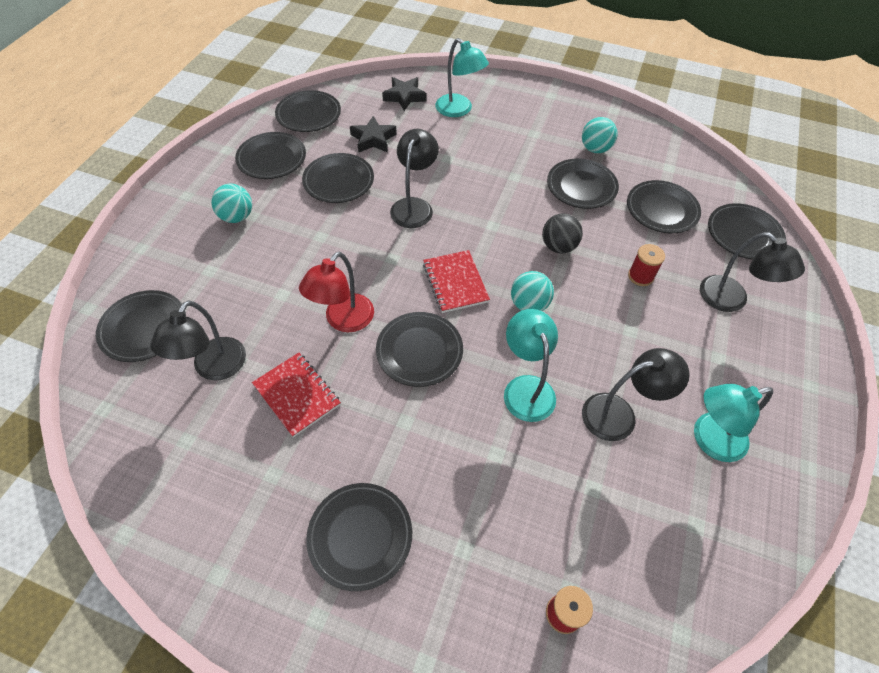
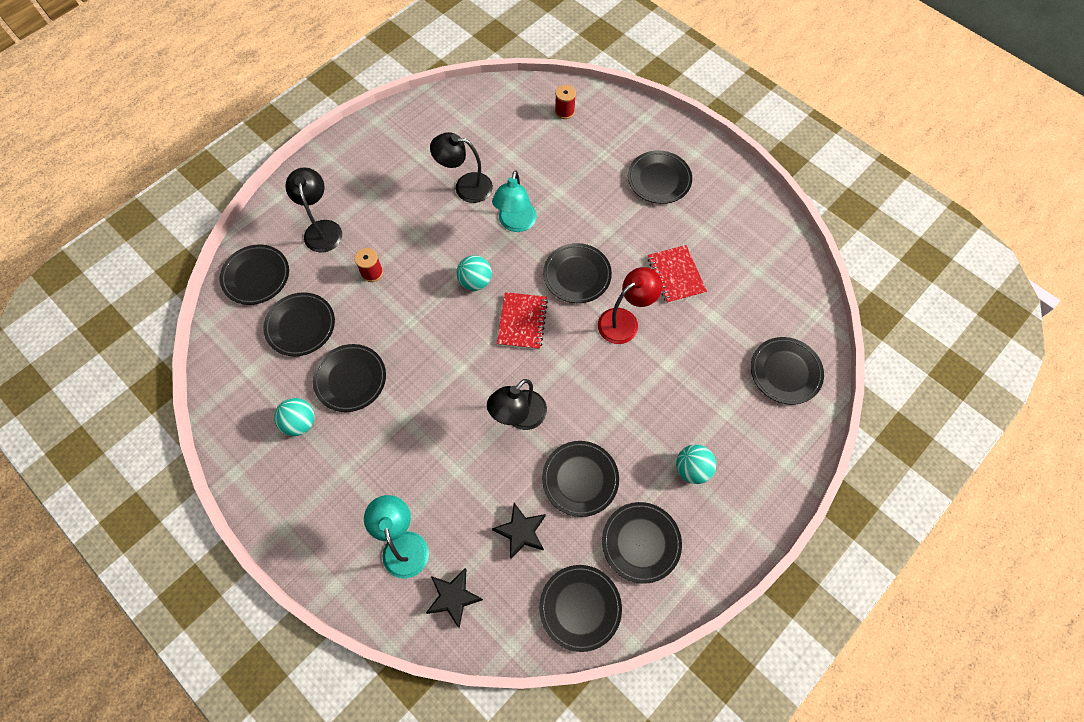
camera: 155 degrees left, 10 degrees up
black lamp [150,301,246,381] -> none
black ball [542,213,583,253] -> none
turquoise lamp [694,384,773,462] -> none

